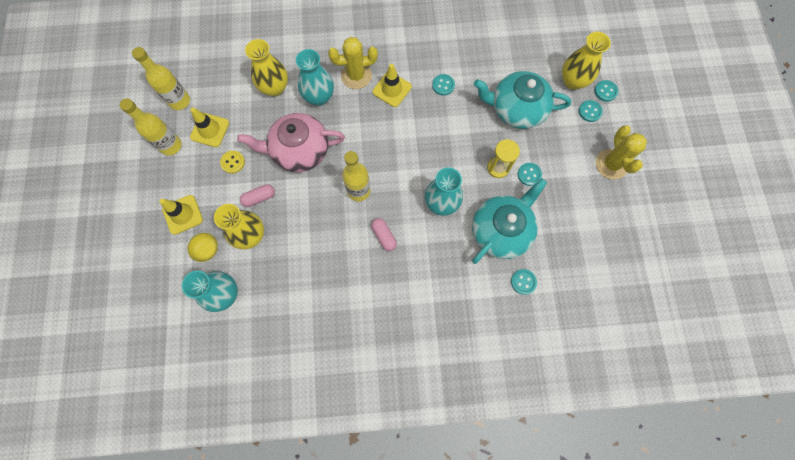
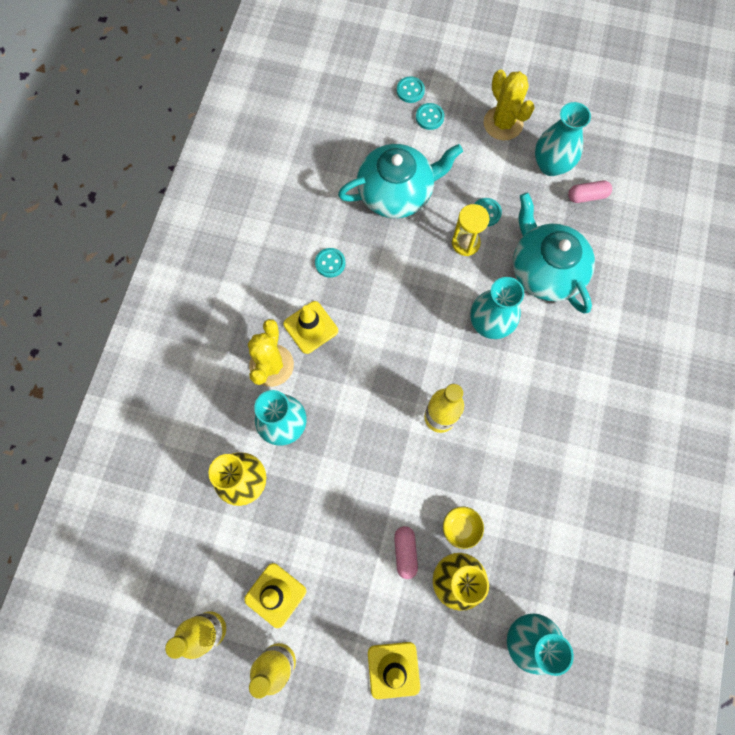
camera: 70 degrees left, 0 degrees up
yellow bowl [187,233,218,262] -> yellow bowl moved to [443,506,484,549]
yellow button [220,151,245,174] -> none
pink teapot [237,113,345,172] -> none
pink capsule [371,218,397,251] -> pink capsule moved to [568,180,612,203]
turquoise teapot [474,71,571,129] -> turquoise teapot turned 135 degrees counterclockwise [338,144,463,218]
turquoise button [511,269,537,295] -> none
yellow vase [562,32,611,90] -> none
yellow cactus [596,126,647,179] -> yellow cactus turned 45 degrees clockwise [484,70,535,140]
none -> turquoise vase [535,102,591,176]

